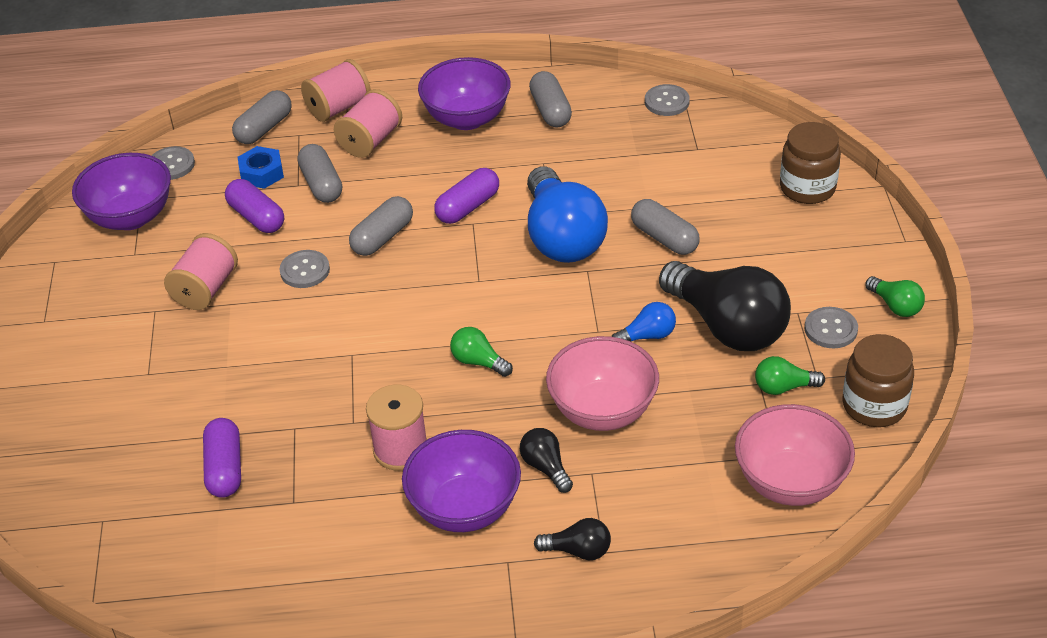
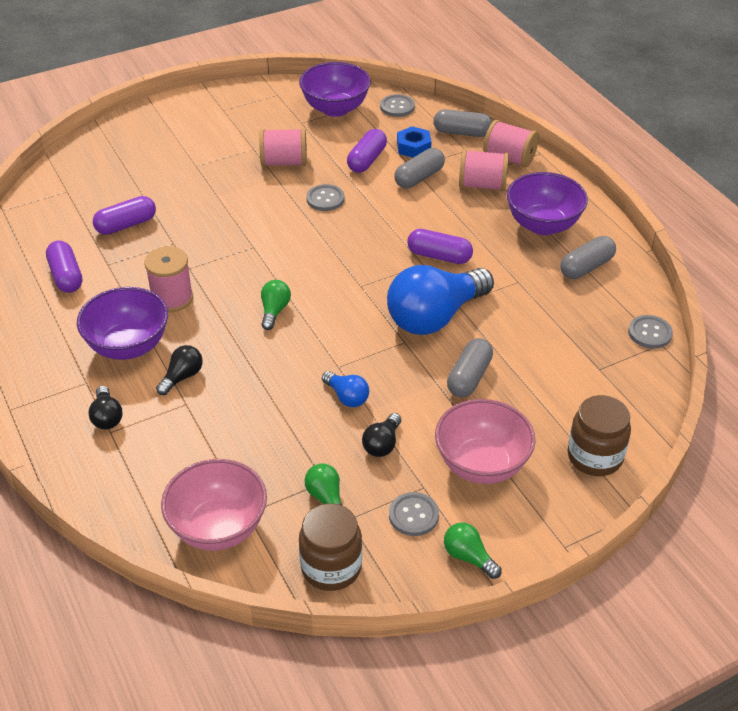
camera: 65 degrees right, 0 degrees up
grey capsule [349,196,413,256] -> none
pink bowl [546,336,659,431] -> pink bowl moved to [435,399,535,484]
black light bulb [659,261,791,351] -> black light bulb [362,413,401,457], size x0.44
green light bulb [865,276,925,317] -> green light bulb turned 105 degrees clockwise [444,522,502,579]
none -> purple capsule [46,241,82,293]

